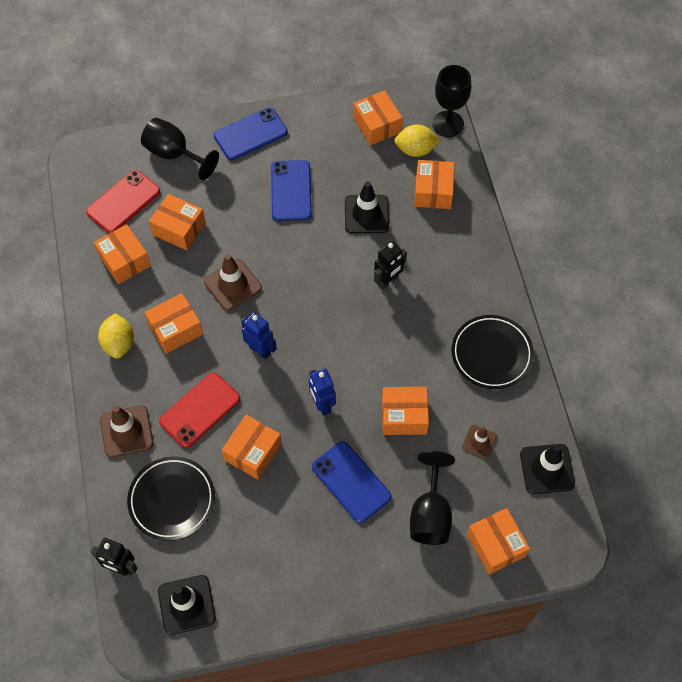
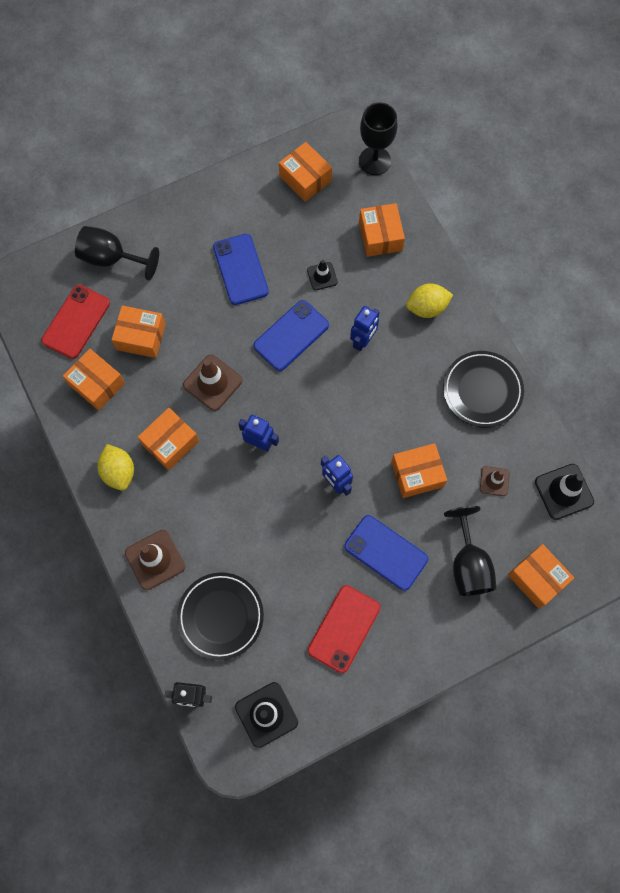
camera: 15 degrees left, 10 degrees up
red phone [159,373,240,448] -> red phone moved to [308,585,380,673]
blue phone [214,107,288,160] -> blue phone moved to [253,300,329,371]
orange box [221,415,282,480] -> none
black traffic cone [345,181,389,233] -> black traffic cone [307,260,338,290], size x0.59
black robot [374,241,407,290] -> blue robot [350,306,380,351]
yellow lemon [394,124,440,157] -> yellow lemon moved to [406,284,453,318]

